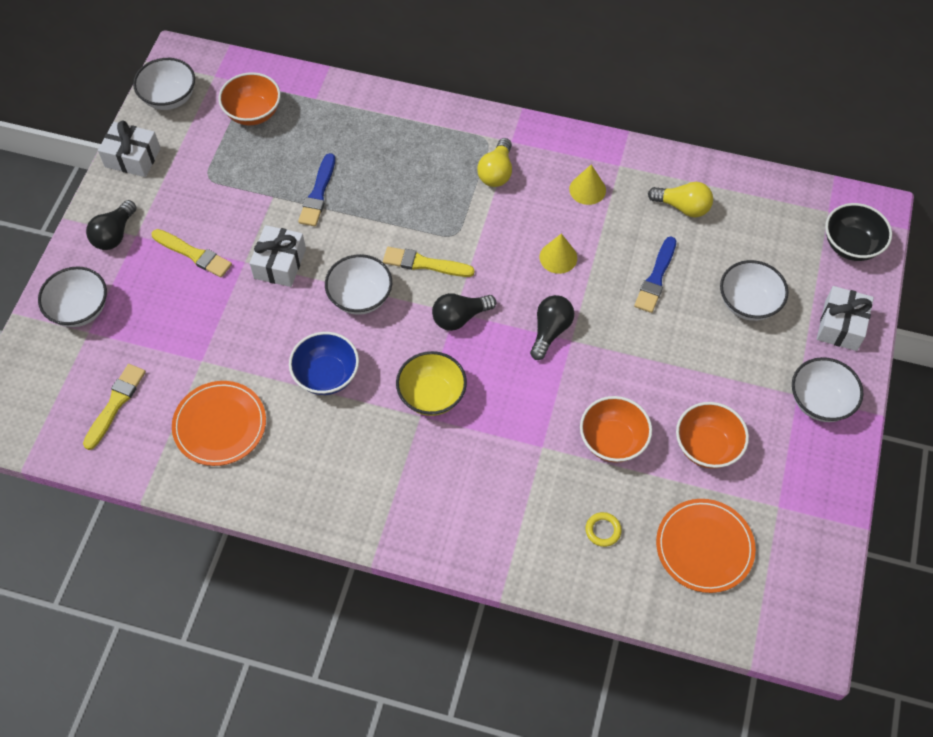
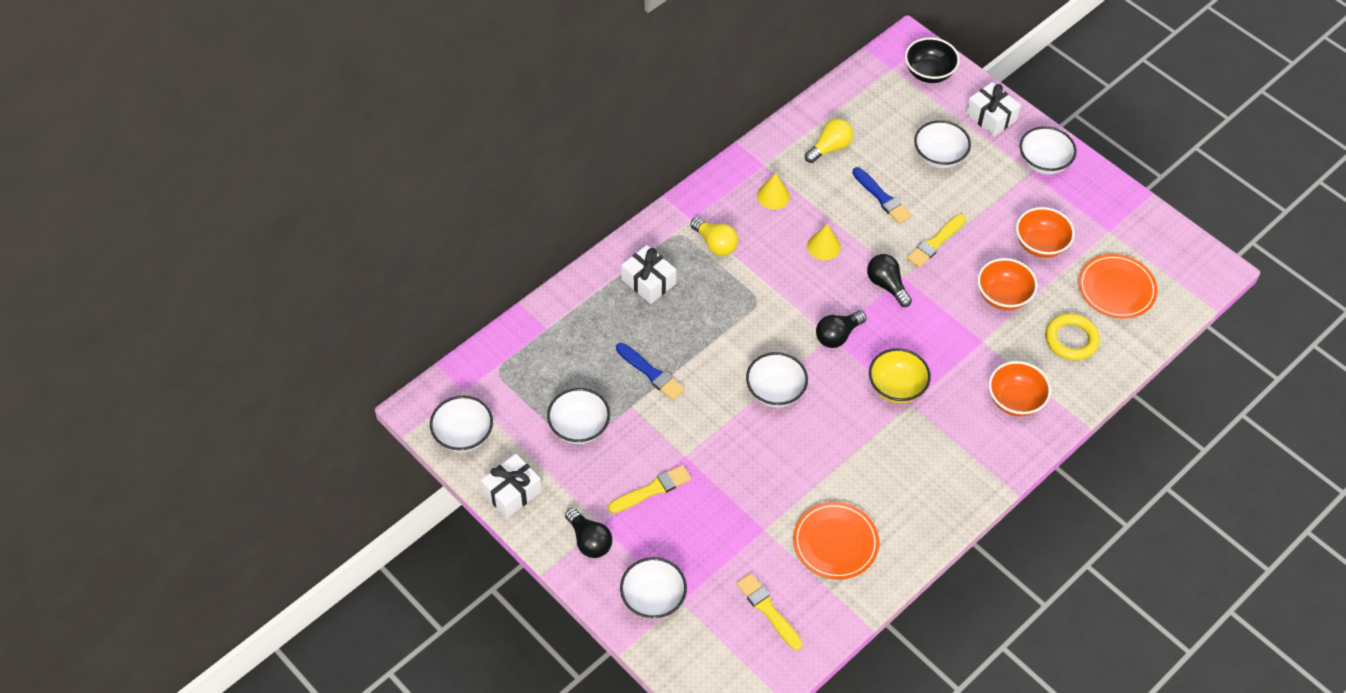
camera: 60 degrees left, 5 degrees down
orange bowl [218,72,281,125] -> orange bowl moved to [989,361,1051,416]
white gift [250,225,306,287] -> white gift moved to [621,245,676,304]
blue bowl [289,332,359,395] -> none
yellow brush [383,247,475,277] -> yellow brush moved to [907,214,966,268]
black light bulb [432,293,496,331] -> black light bulb turned 45 degrees clockwise [816,311,867,348]
yellow ring [585,512,622,547] -> yellow ring [1045,313,1100,361], size x1.84
none -> white bowl [547,388,610,444]

